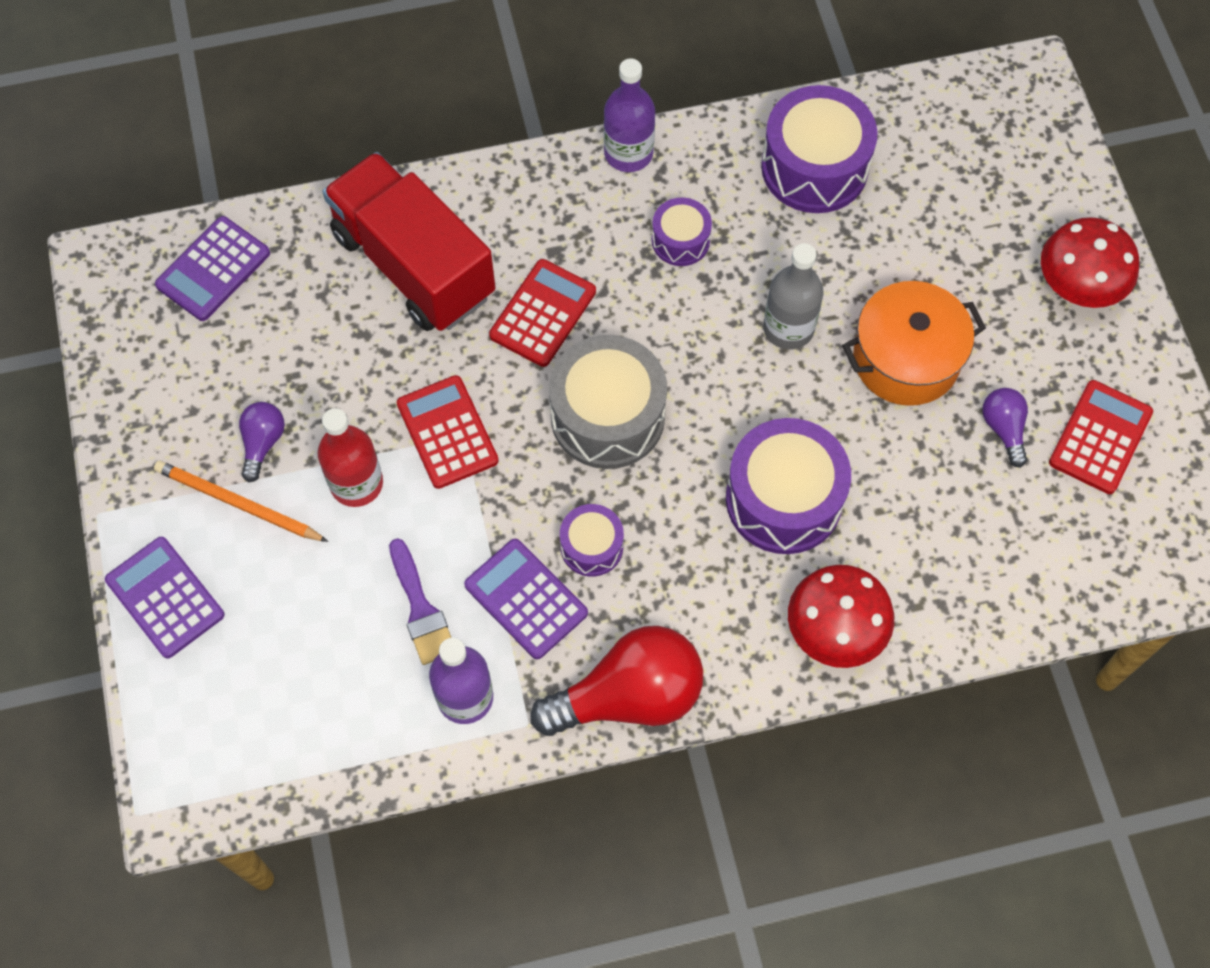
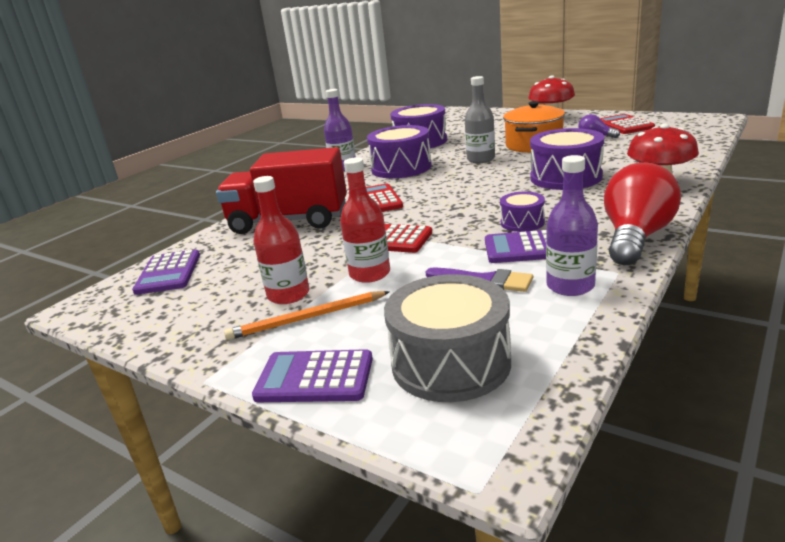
camera: 40 degrees left, 40 degrees down
purple light bulb [239,402,285,482] -> red bottle [253,176,309,304]
grey drum [549,335,667,469] -> grey drum moved to [384,274,511,402]
purple drum [652,197,712,266] -> purple drum [367,125,432,178], size x1.87

